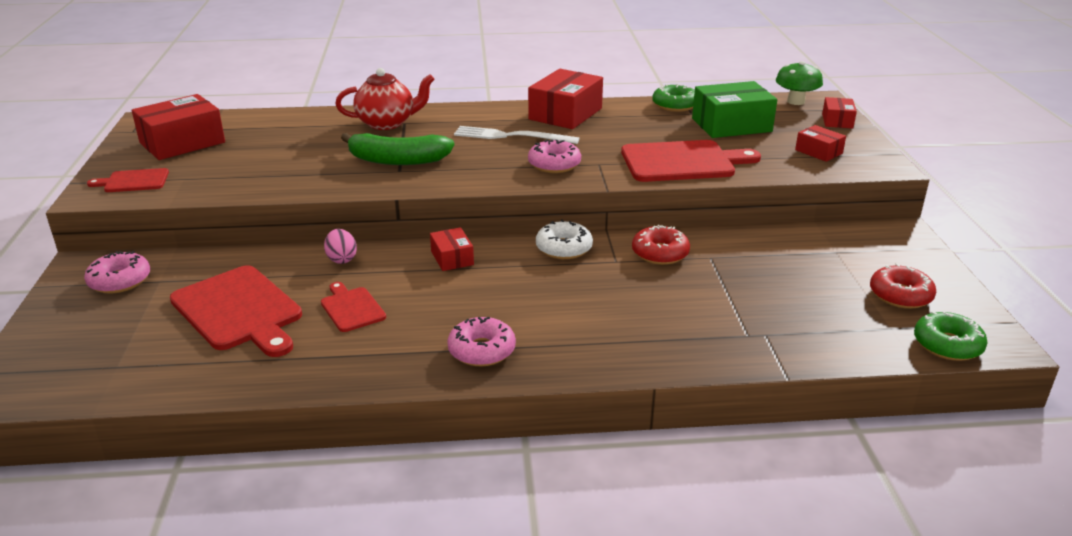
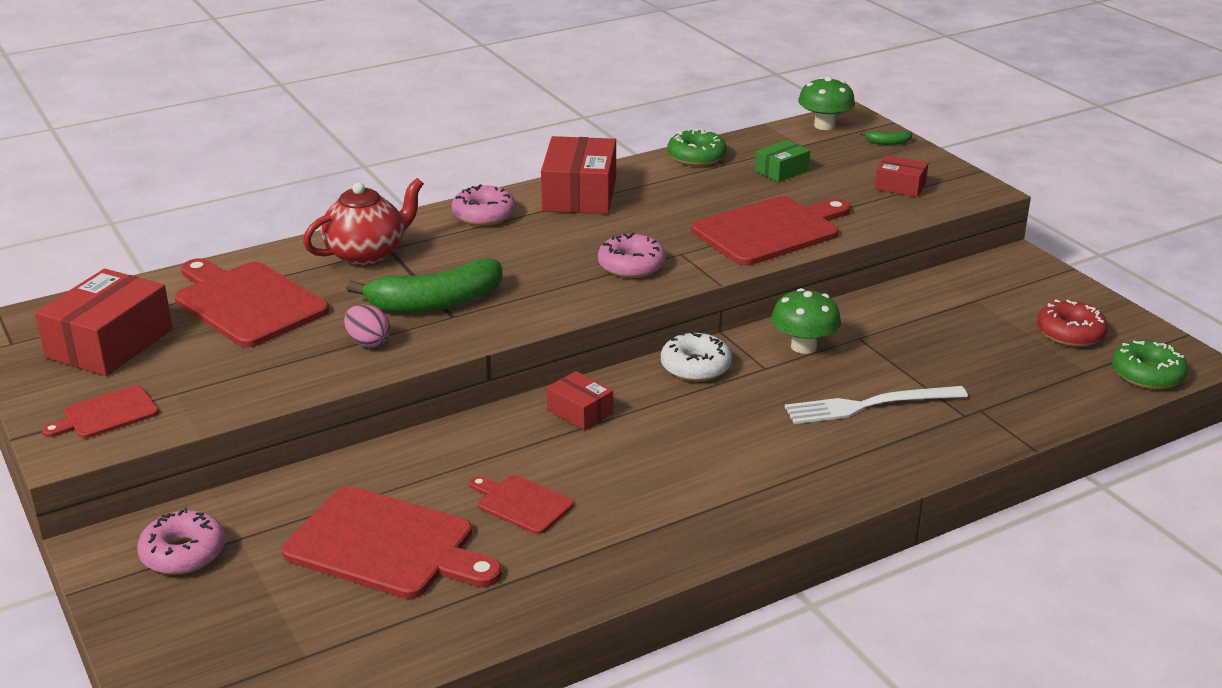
camera: 25 degrees left, 0 degrees up
pink egg [324,229,357,264] -> pink egg moved to [344,305,390,347]
pink donut [447,317,516,366] -> pink donut moved to [451,184,516,226]
white fork [454,126,579,144] -> white fork moved to [785,386,968,424]
red donut [632,225,690,265] -> green mushroom [771,288,841,354]
green box [692,81,777,138] -> green box [755,140,810,182], size x0.53
red box [822,97,857,129] -> green banana [860,131,912,145]
none -> red cutting board [175,258,329,347]

